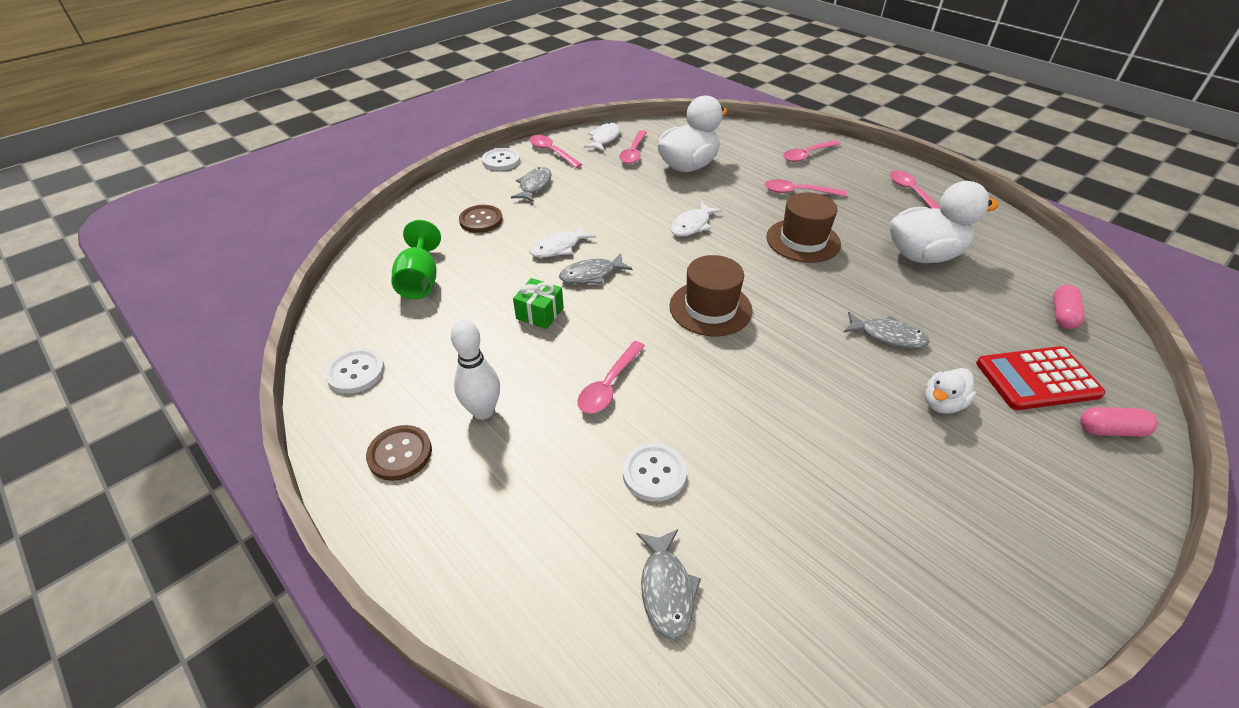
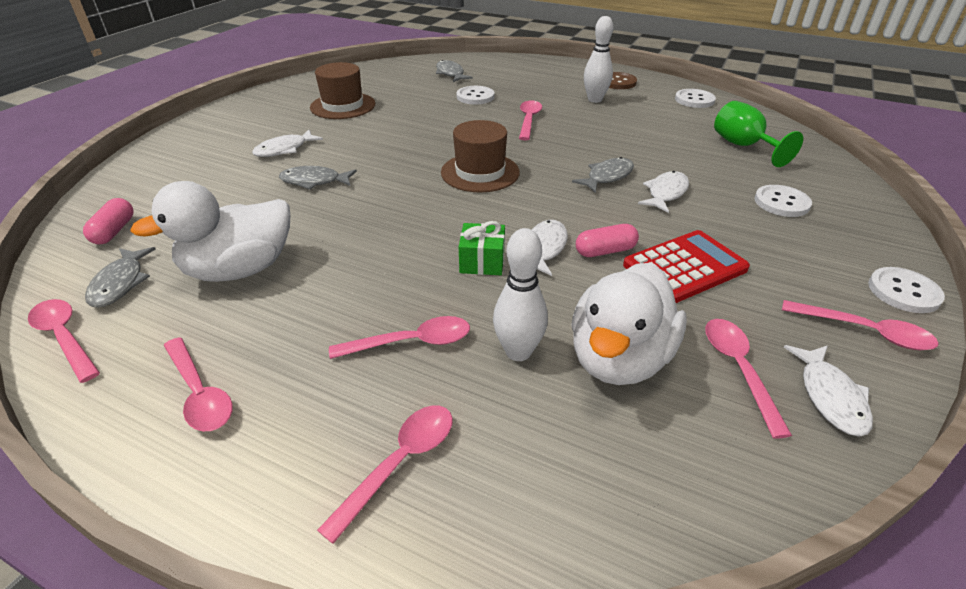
camera: 160 degrees right, 5 degrees down
brown button [459,205,503,233] -> white button [754,185,812,217]
grey fish [511,167,552,202] -> grey fish moved to [85,247,156,308]
green gift [513,278,564,329] -> green gift moved to [459,221,505,275]
brown hat [766,192,841,263] -> brown hat moved to [310,62,375,119]
white duck [925,368,976,414] -> white fish [252,130,323,157]
red calculator [976,346,1106,410] -> red calculator moved to [623,230,750,303]
pink capsule [1080,407,1158,437] -> pink capsule moved to [576,224,639,257]
none -> pink spoon [28,299,100,383]
none -> white bowling pin [493,228,548,361]

